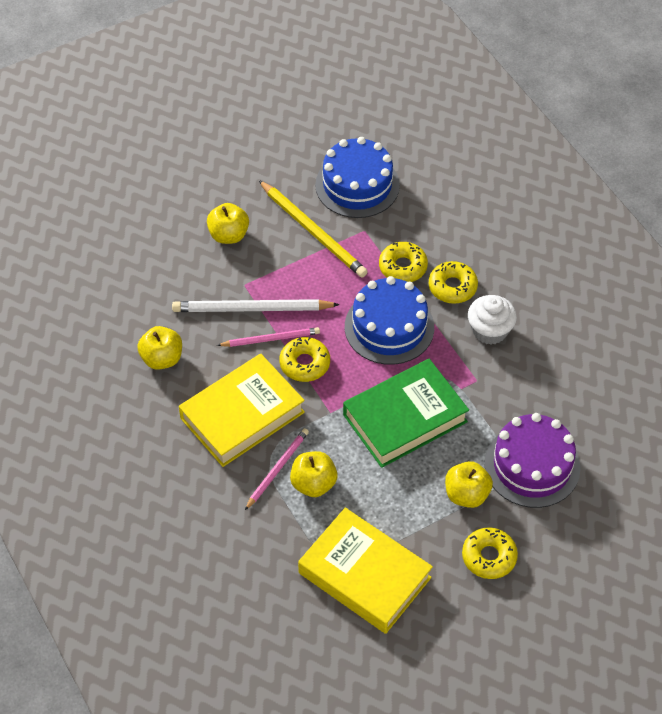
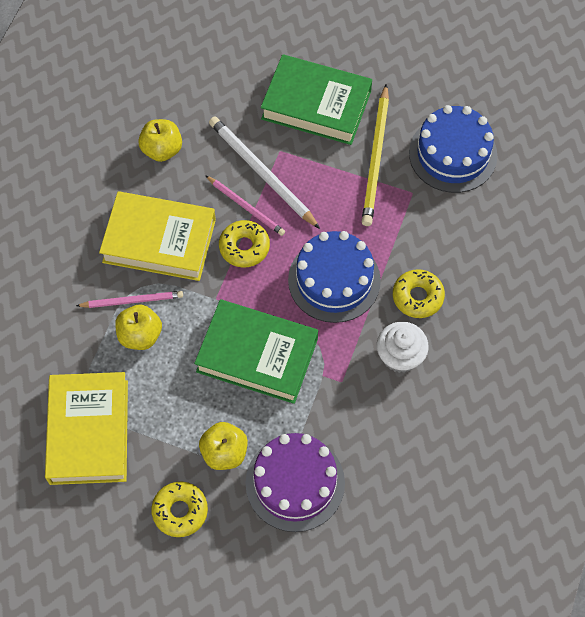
camera: 50 degrees right, 10 degrees up
yellow apple [207,203,249,244] -> green book [261,54,372,145]
yellow donut [379,242,428,282] -> none

